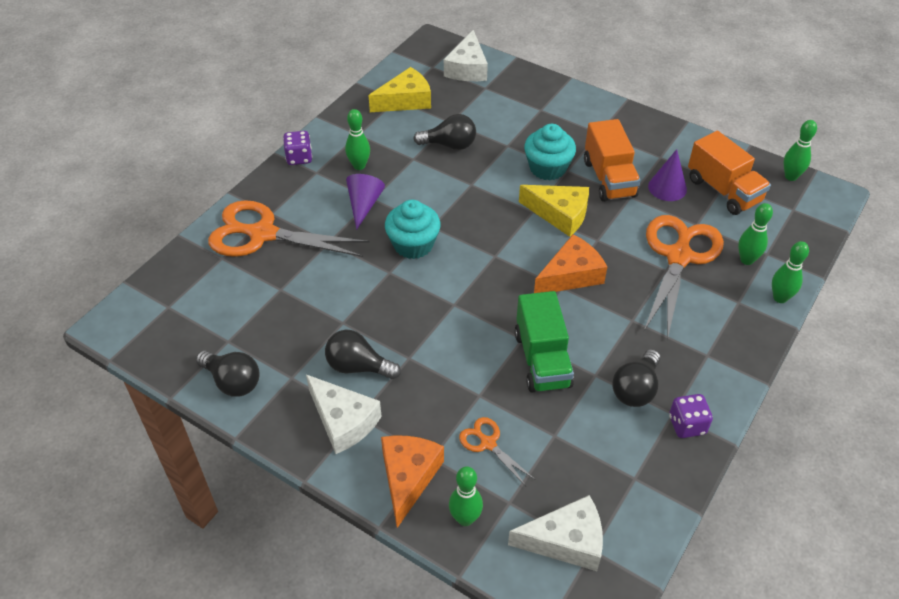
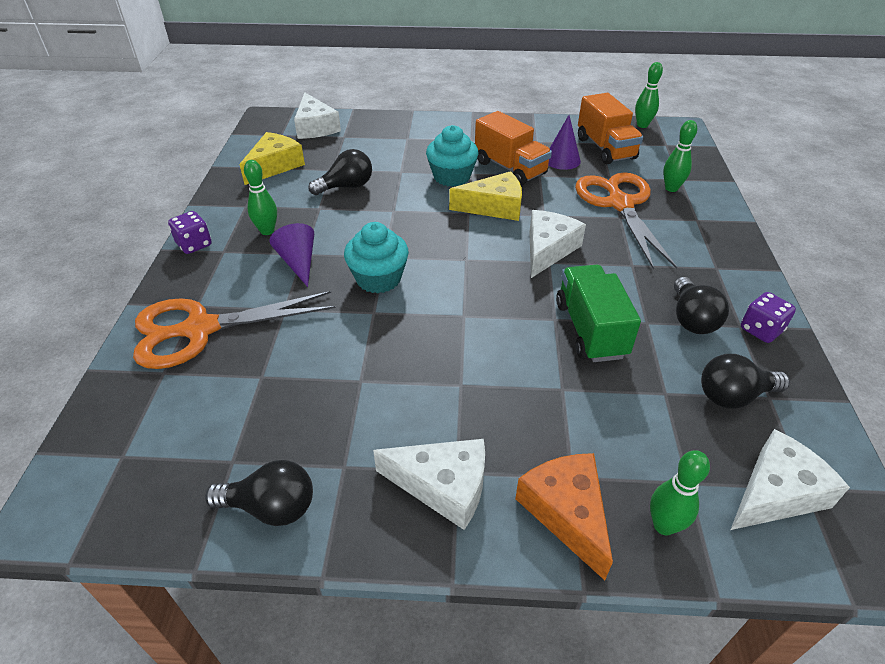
camera: 30 degrees left, 5 degrees down
black light bulb [325,330,401,379] -> black light bulb moved to [701,354,790,409]
orange scissors [459,417,534,486] -> none
green truck [515,291,574,392] -> green truck turned 150 degrees counterclockwise [556,265,641,362]
orange cheese [534,234,607,293] -> white cheese [529,210,586,278]
orange truck [688,131,771,215] -> orange truck turned 45 degrees clockwise [578,93,643,164]
green bowling pin [772,241,809,303] -> none

